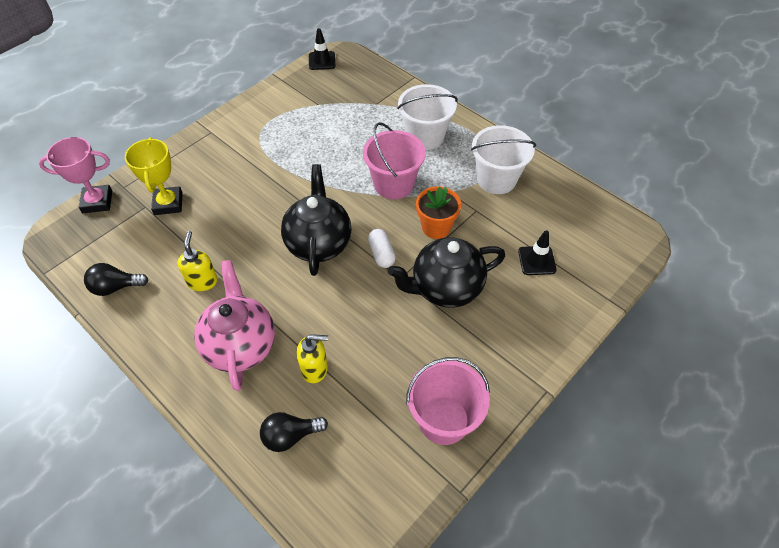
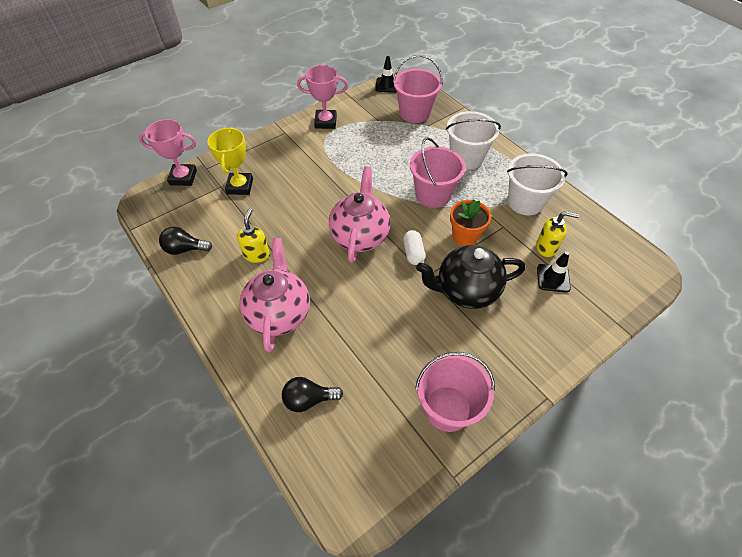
camera: 10 degrees right, 0 degrees up
black teapot [281,164,352,276] -> pink teapot [329,167,390,263]
yellow soap dispenser [297,334,328,383] -> yellow soap dispenser moved to [536,211,579,257]
none -> pink trophy [297,65,348,129]
none -> pink bucket [393,55,443,123]

